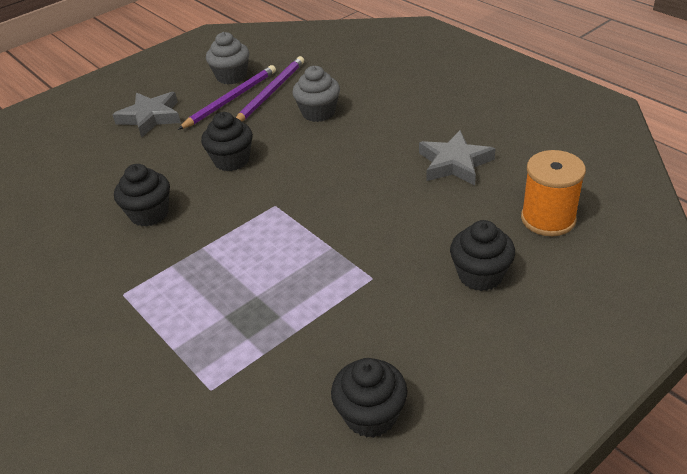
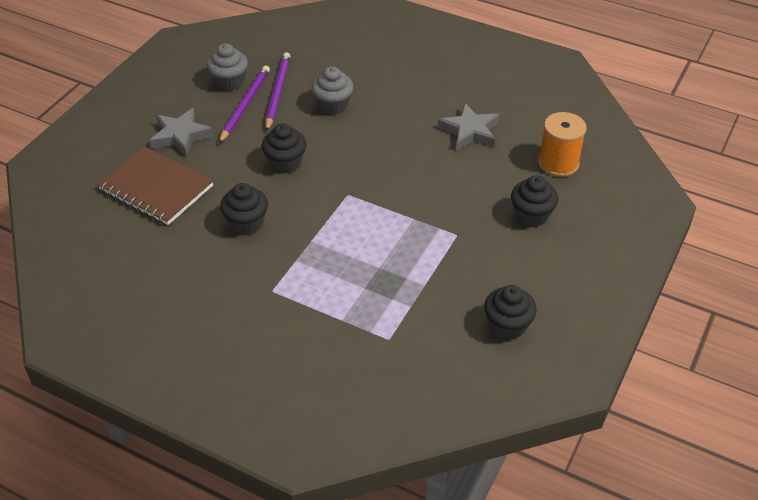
camera: 25 degrees left, 5 degrees up
none -> brown notebook [97,147,213,225]

